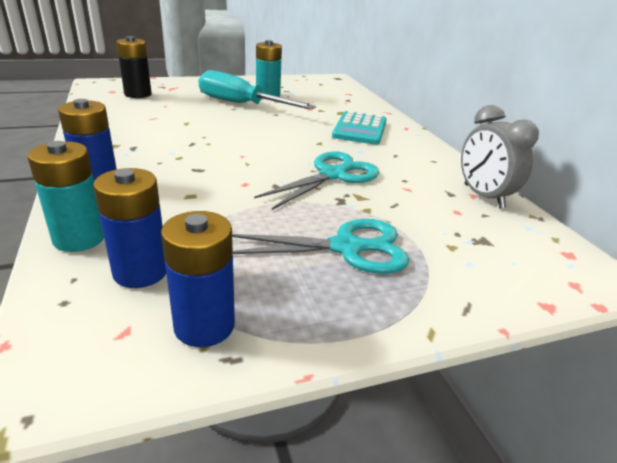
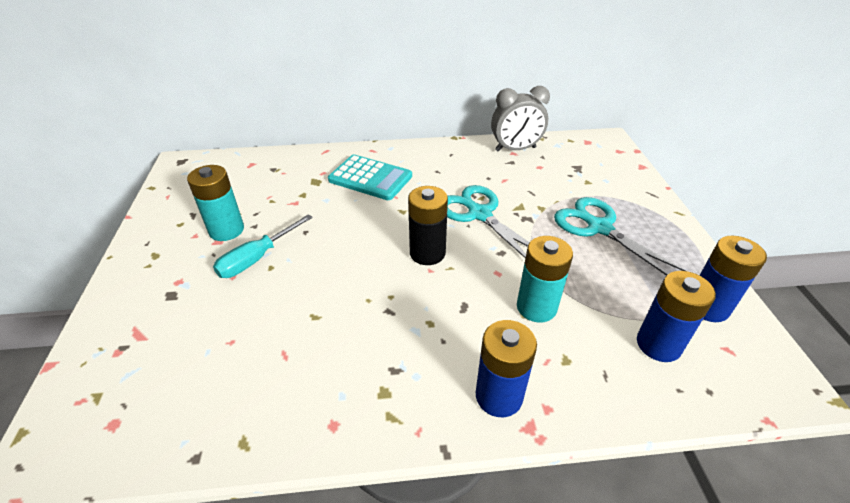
camera: 75 degrees left, 10 degrees up
turquoise battery [27,141,104,252] -> turquoise battery moved to [517,236,573,322]
black battery [116,36,152,98] -> black battery moved to [408,186,448,265]
turquoise screwdriver [199,70,316,109] -> turquoise screwdriver [213,214,313,278], size x0.62
turquoise scissors [232,219,409,274] -> turquoise scissors turned 45 degrees counterclockwise [554,197,687,275]

